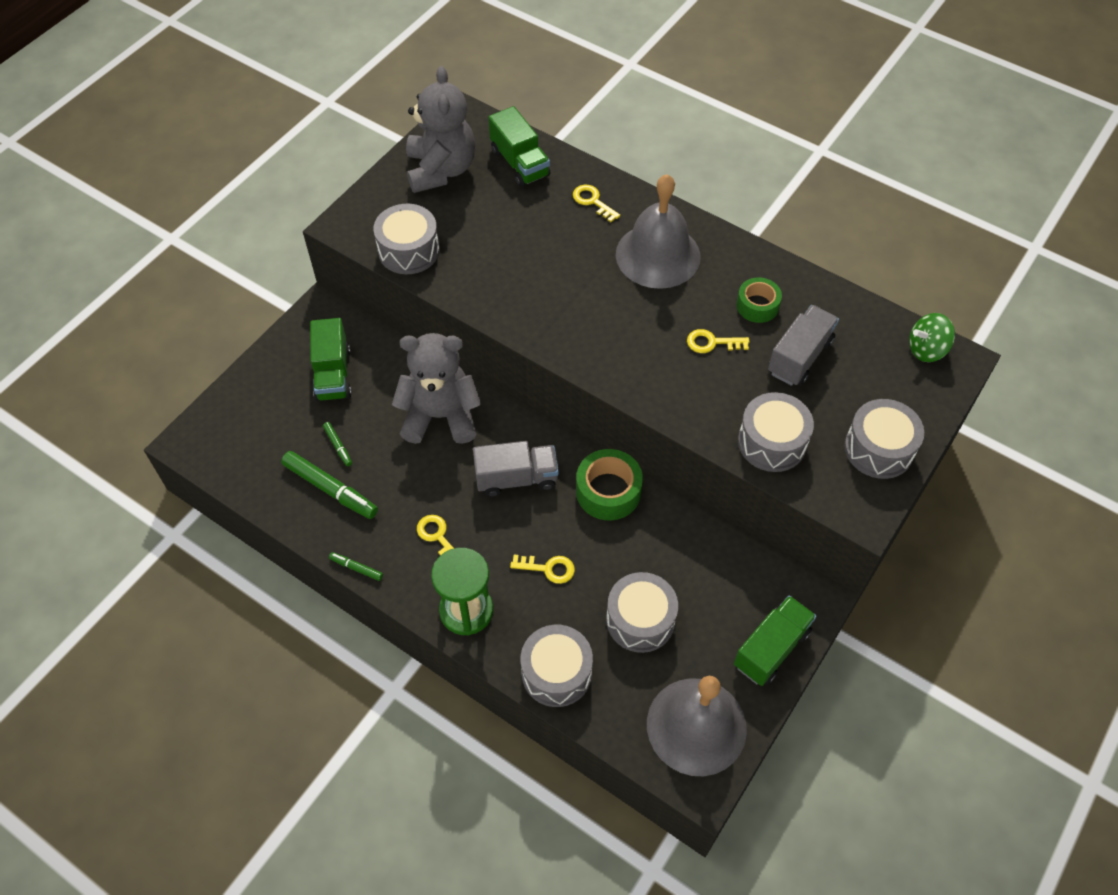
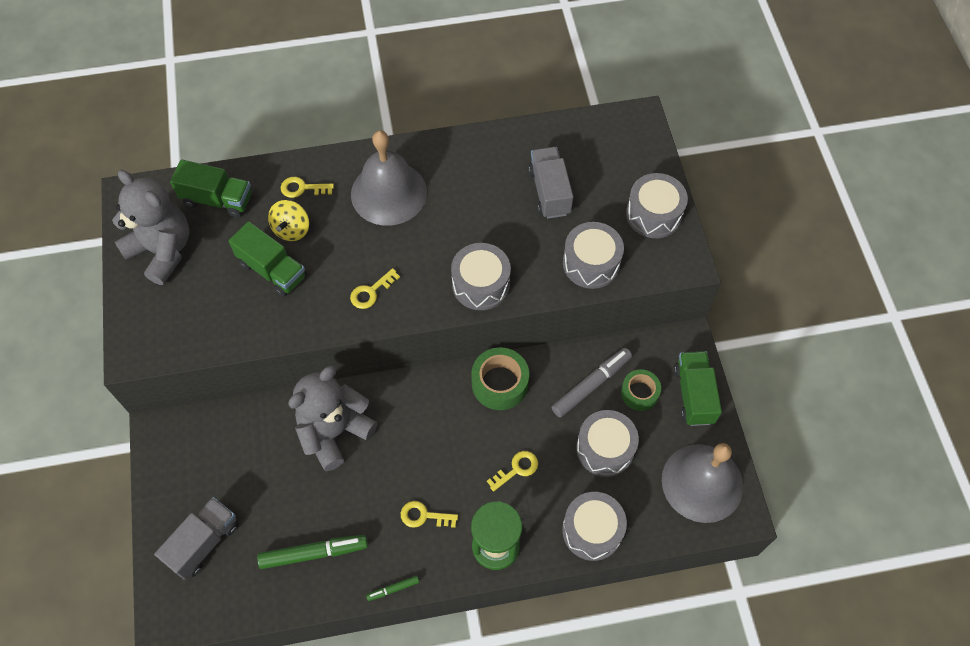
camera: 45 degrees left, 5 degrees up
green truck [310,318,352,401] -> green truck moved to [228,221,307,297]
green marker [323,422,352,466] -> none
grey drum [374,204,440,274] -> grey drum moved to [451,243,511,310]
grey truck [473,441,559,497] -> grey truck moved to [154,497,239,580]
yellow key [687,329,750,353] -> yellow key moved to [350,268,400,309]
green tape [736,277,782,323] -> green tape moved to [621,369,661,411]
green spinning top [909,313,955,362] -> none
none -> yellow spinning top [268,200,309,241]
none -> grey marker [551,348,632,418]

